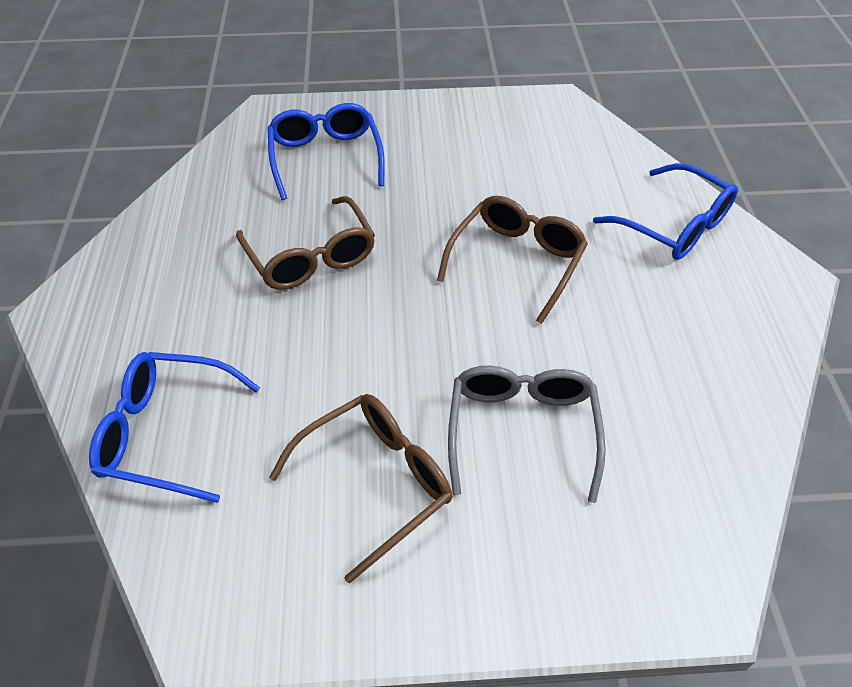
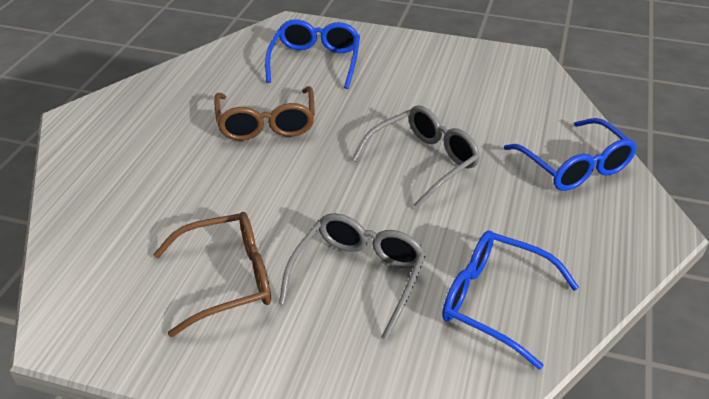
camera: 20 degrees right, 10 degrees down
blue glasses [89,352,260,503] -> blue glasses moved to [442,231,579,370]
brown glasses [437,196,588,324] -> grey glasses [351,106,480,209]

